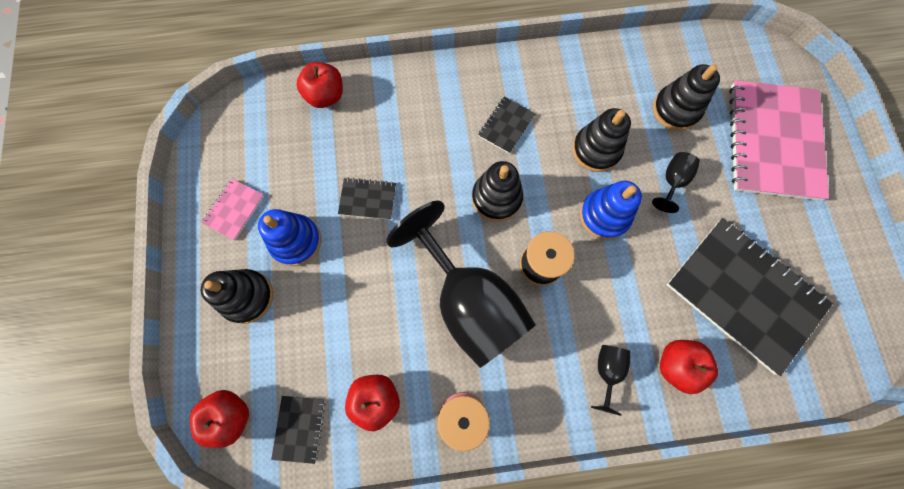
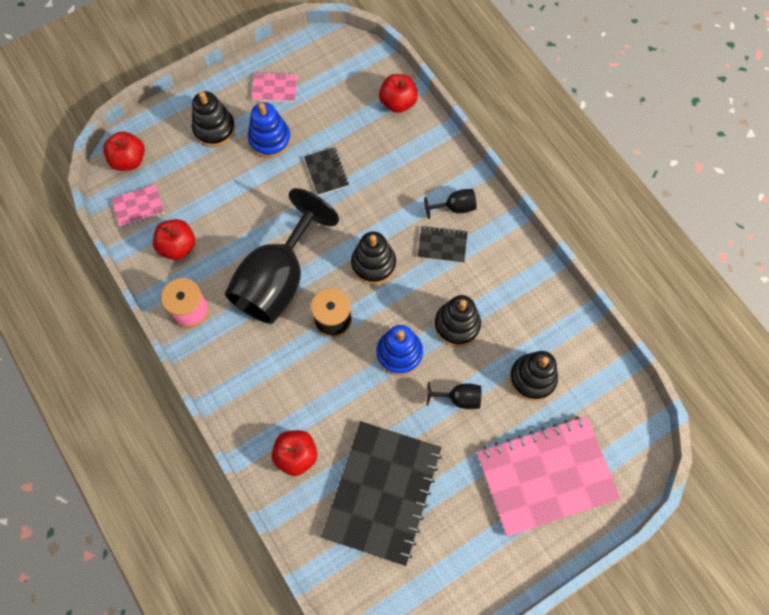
camera: 65 degrees right, 5 degrees down
black notebook [271,396,325,464] -> pink notebook [111,184,164,227]
black goblet [591,345,630,416] -> black goblet moved to [424,189,477,219]

